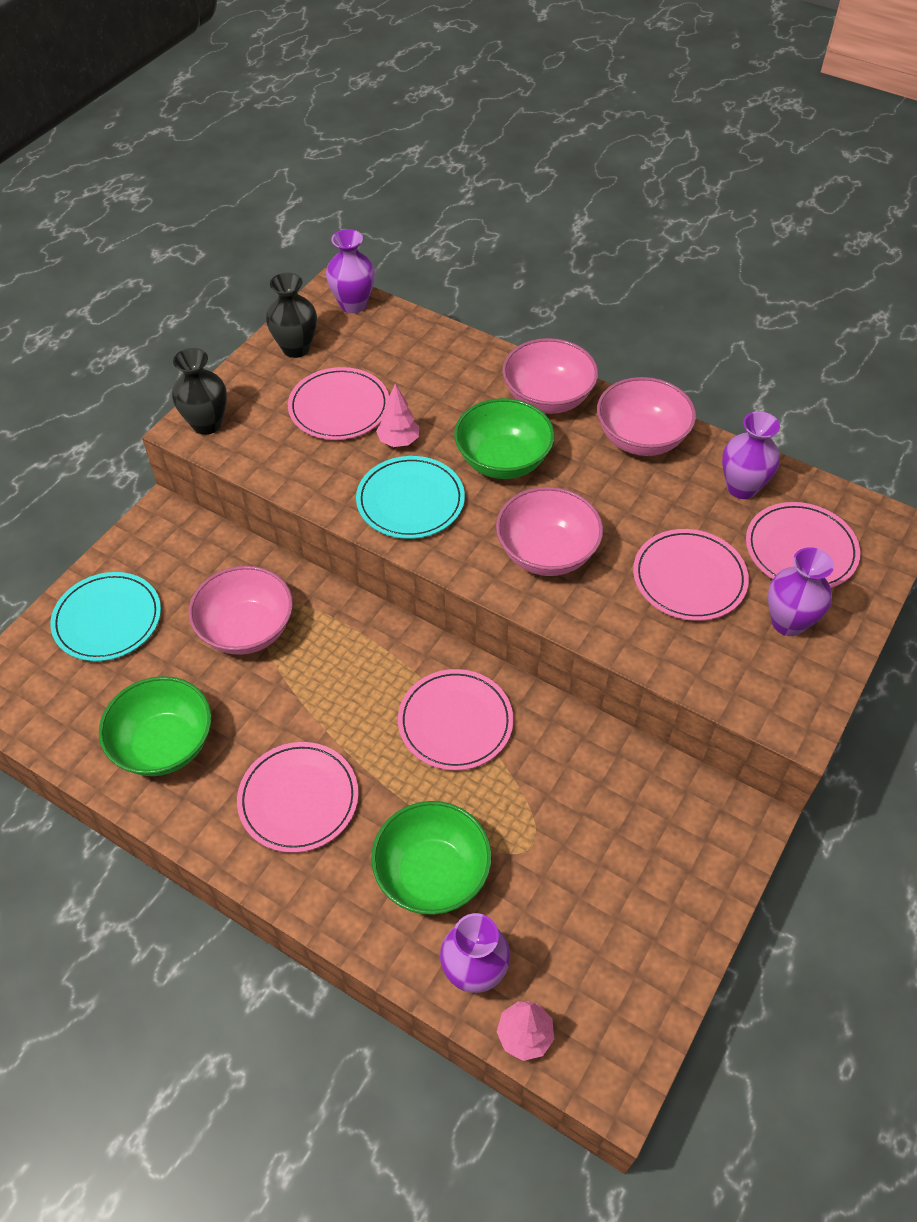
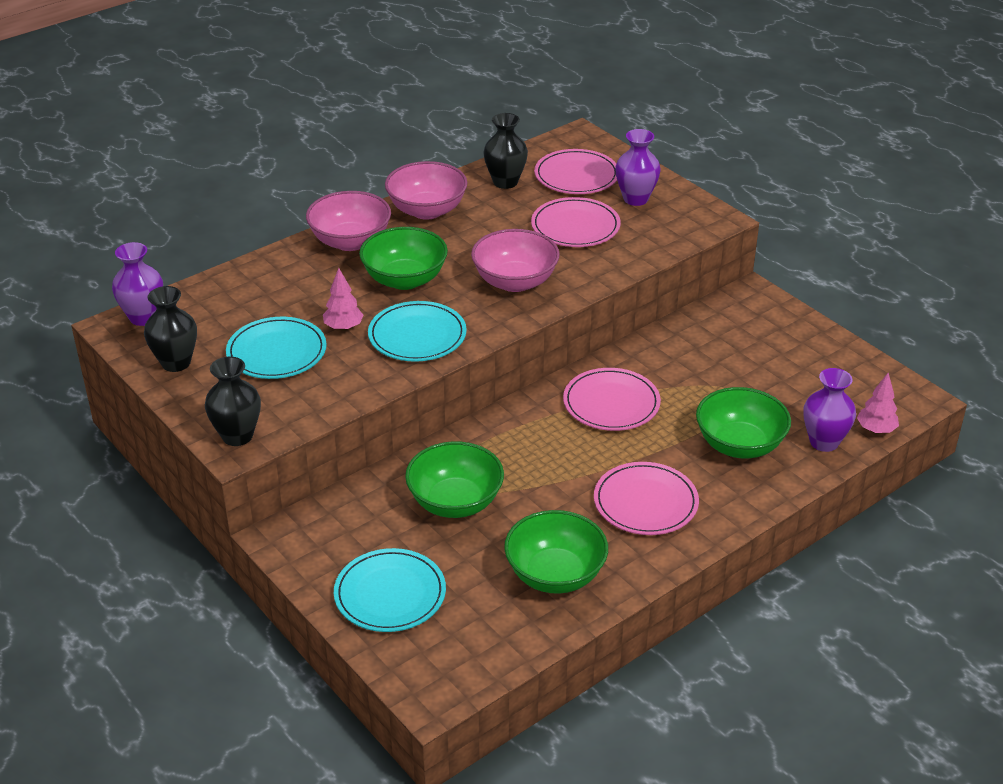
camera: 70 degrees left, 15 degrees down
pink bowl [189,566,293,655] -> green bowl [405,441,504,518]
pink plate [288,367,389,440] -> turquoise plate [226,317,327,379]
purple vase [722,411,780,499] -> black vase [483,113,528,189]

